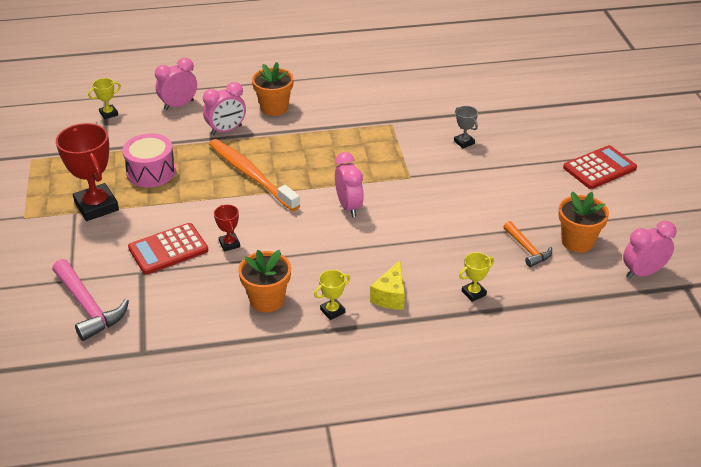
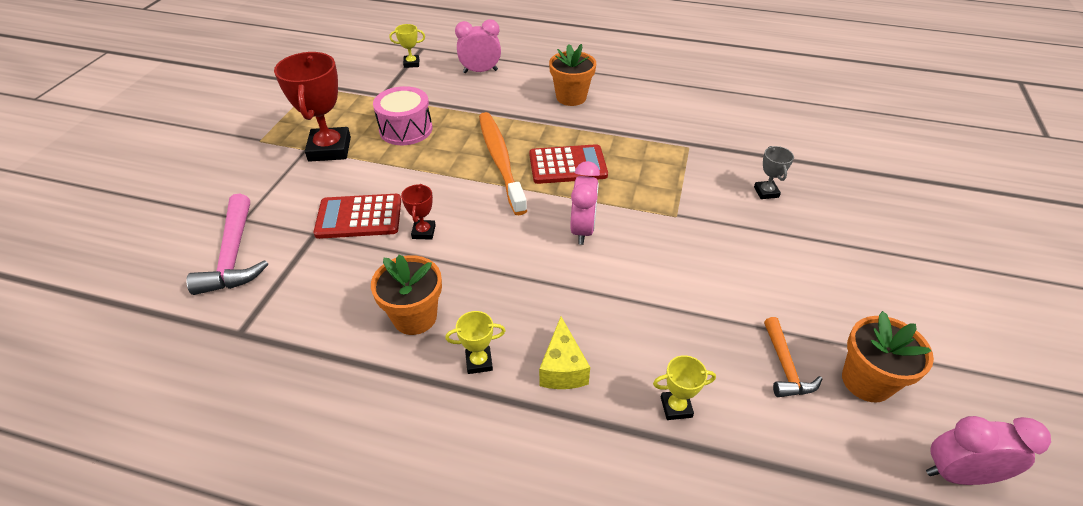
camera: 25 degrees right, 5 degrees up
pink clock [203,82,246,135] -> none
yellow cheese [370,260,405,310] -> yellow cheese turned 45 degrees counterclockwise [539,317,590,389]
red calculator [563,145,637,189] -> red calculator moved to [529,144,608,184]

